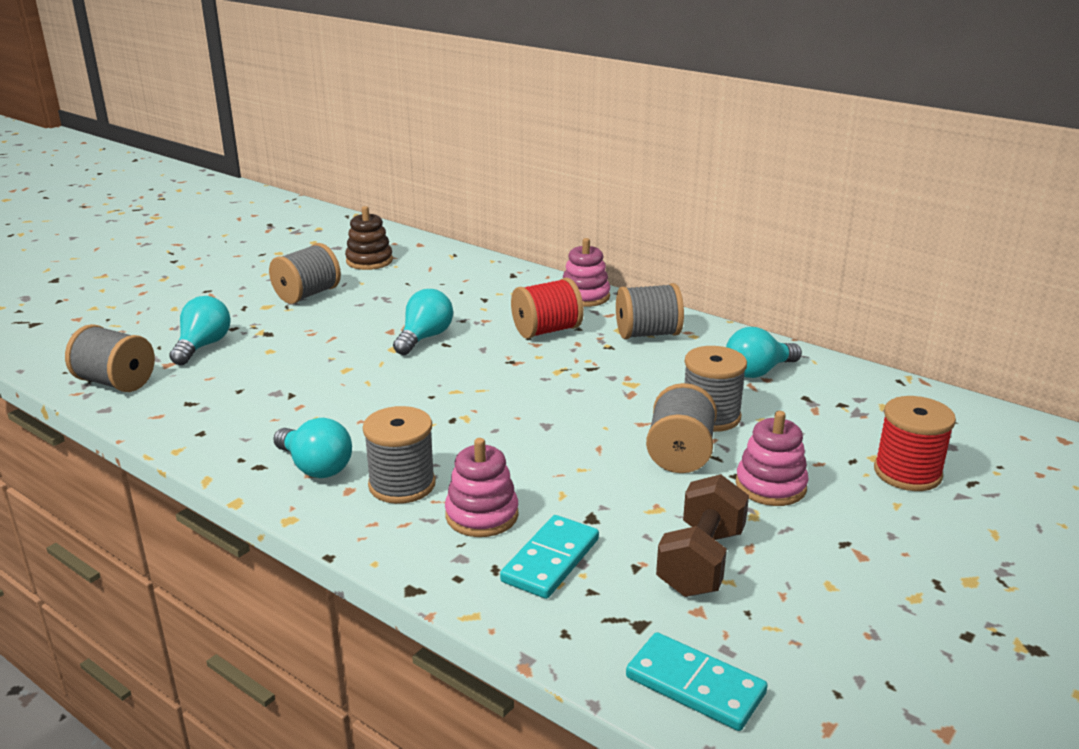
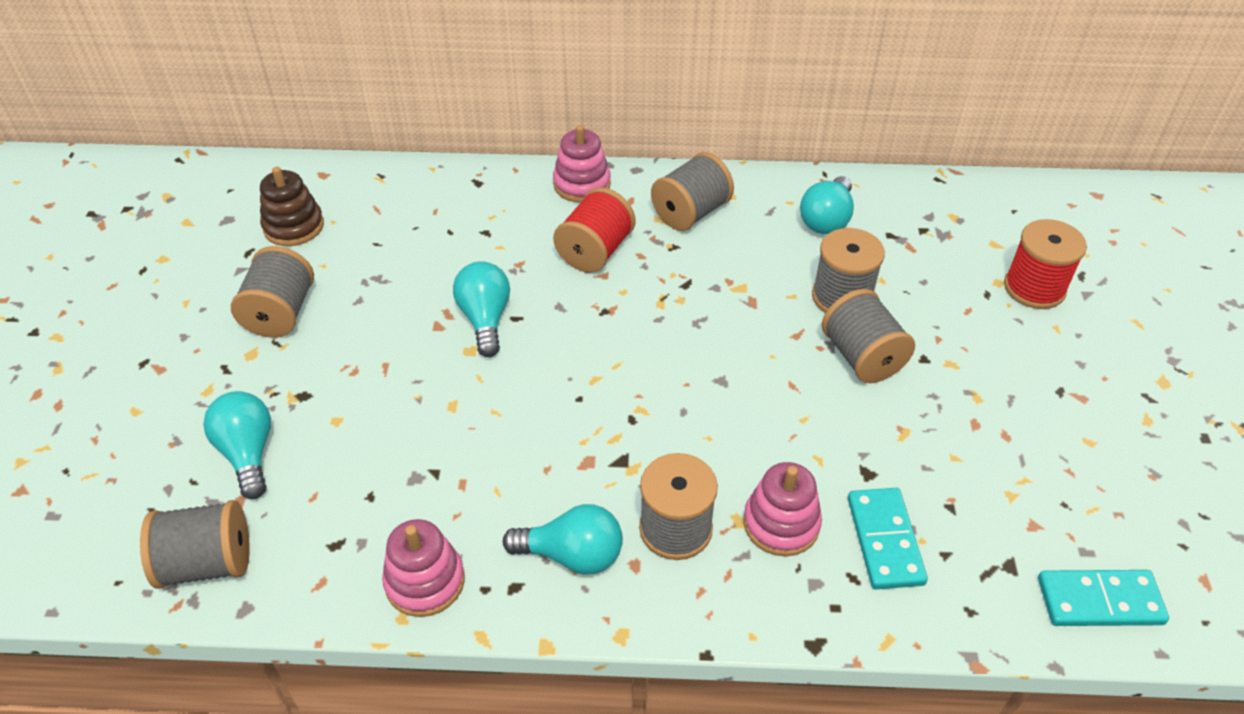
camera: 35 degrees left, 20 degrees up
brown dumbbell [656,474,749,597] -> none
pink stacking toy [736,411,809,506] -> pink stacking toy moved to [382,519,465,617]

